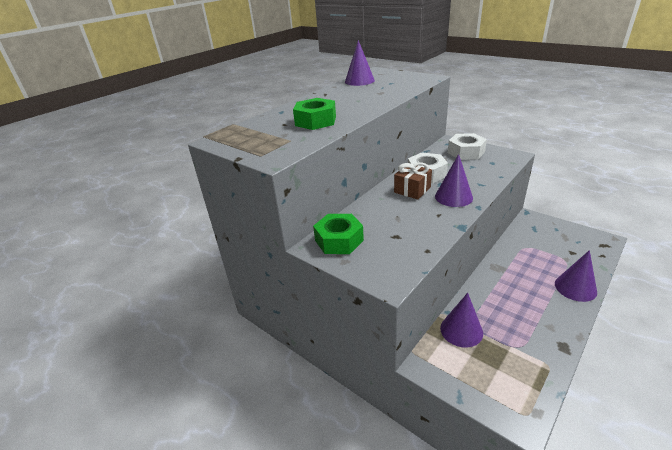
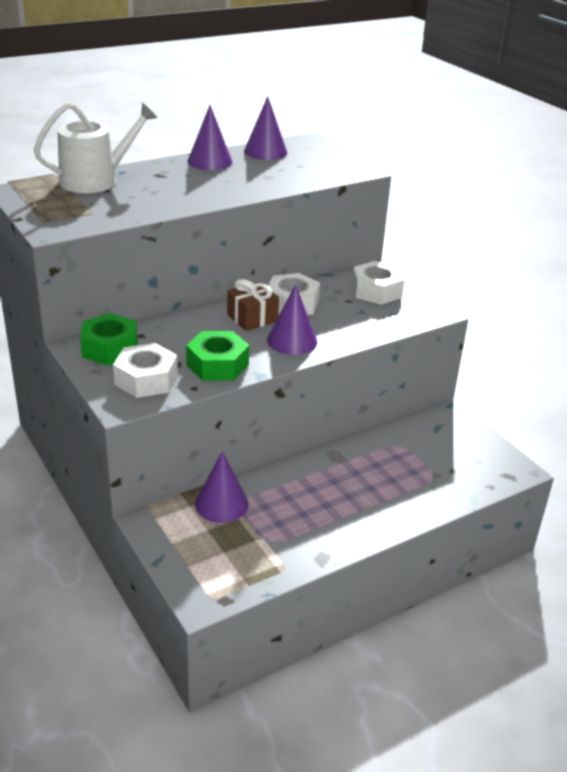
camera: 15 degrees right, 0 degrees up
green nut [293,98,336,130] -> green nut moved to [186,331,249,381]
purple cone [555,250,597,302] -> purple cone moved to [188,105,233,170]
none -> white watering can [34,102,157,193]
none -> white nut [113,343,178,398]

